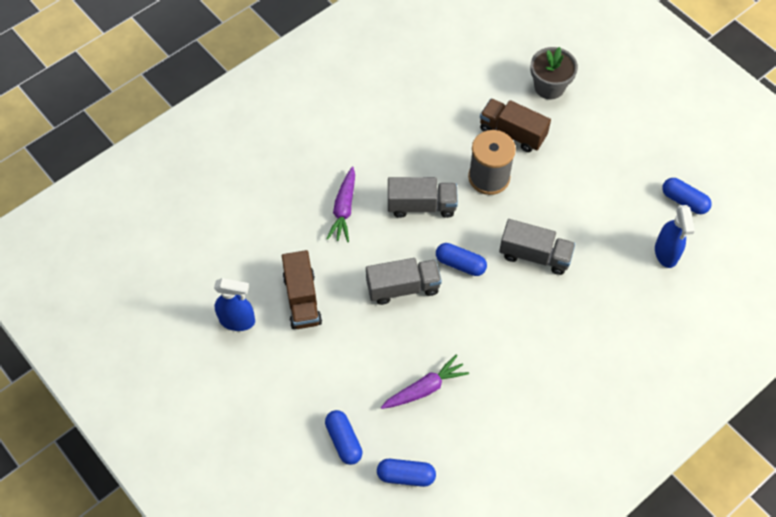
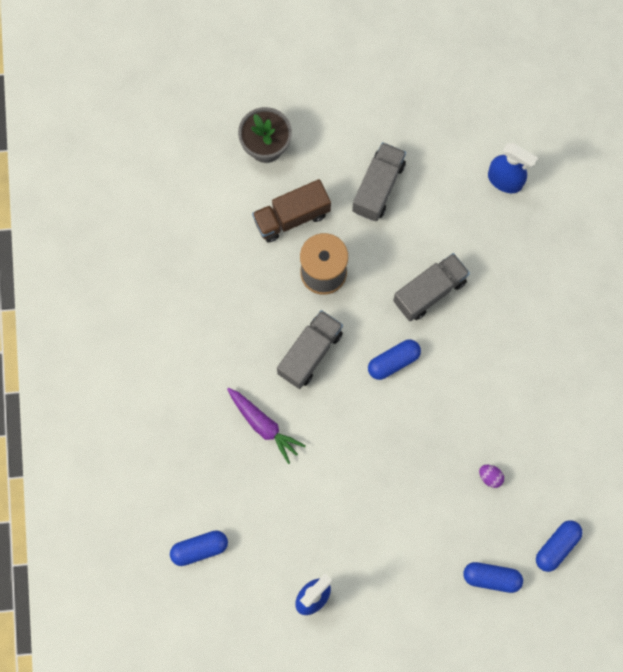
camera: 55 degrees left, 15 degrees up
brown truck [282,250,322,329] -> none
grey truck [366,258,442,305] -> grey truck moved to [352,142,406,221]
purple carrot [381,354,469,409] -> purple egg [479,465,504,488]
blue capsule [662,178,712,214] -> blue capsule moved to [170,530,228,566]

